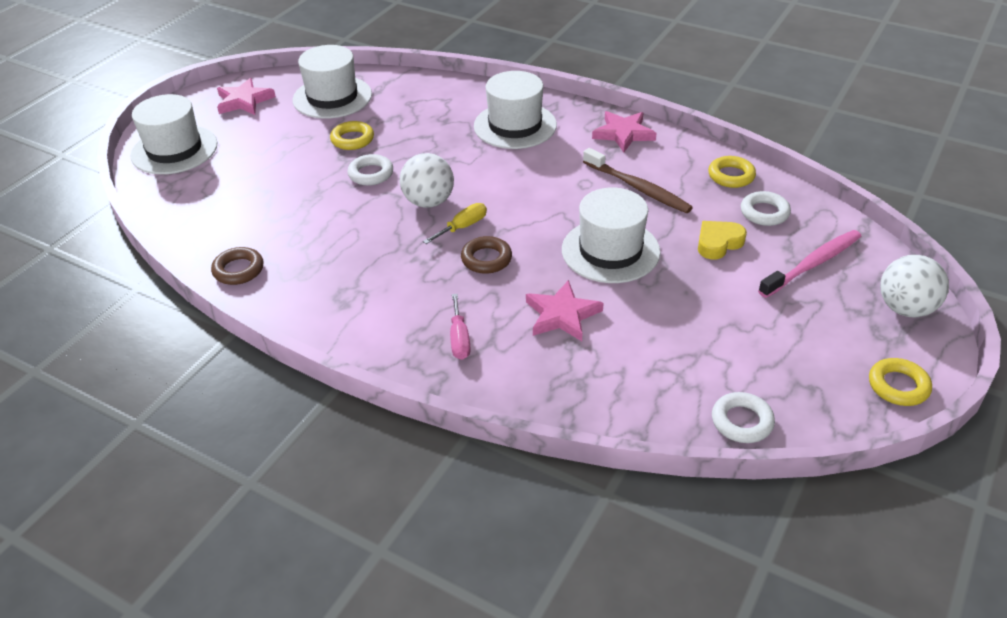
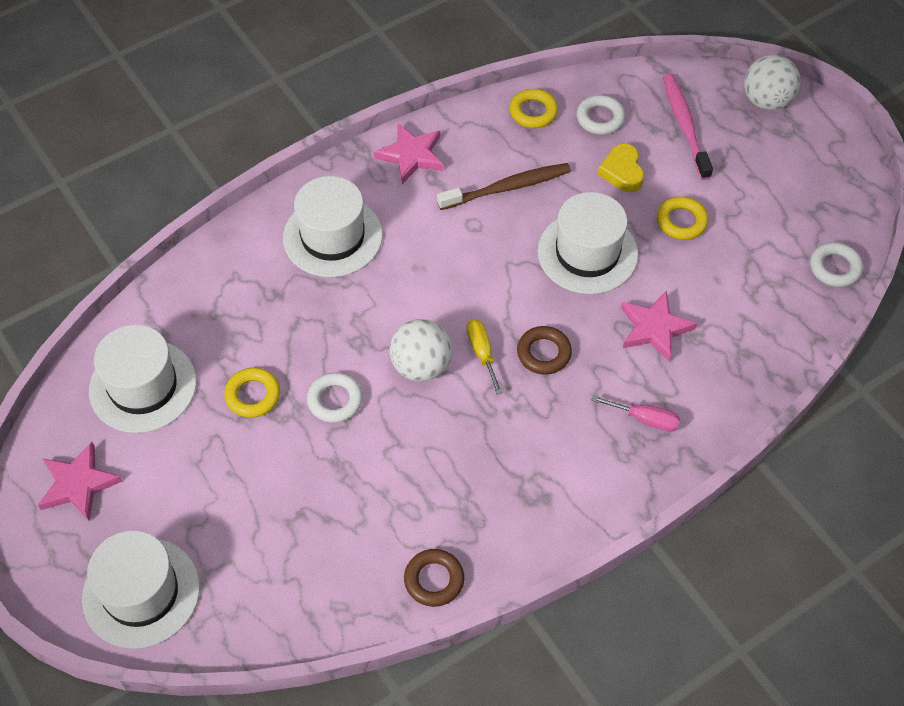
camera: 65 degrees left, 15 degrees up
yellow ring [869,358,932,406] -> yellow ring moved to [657,196,708,240]

